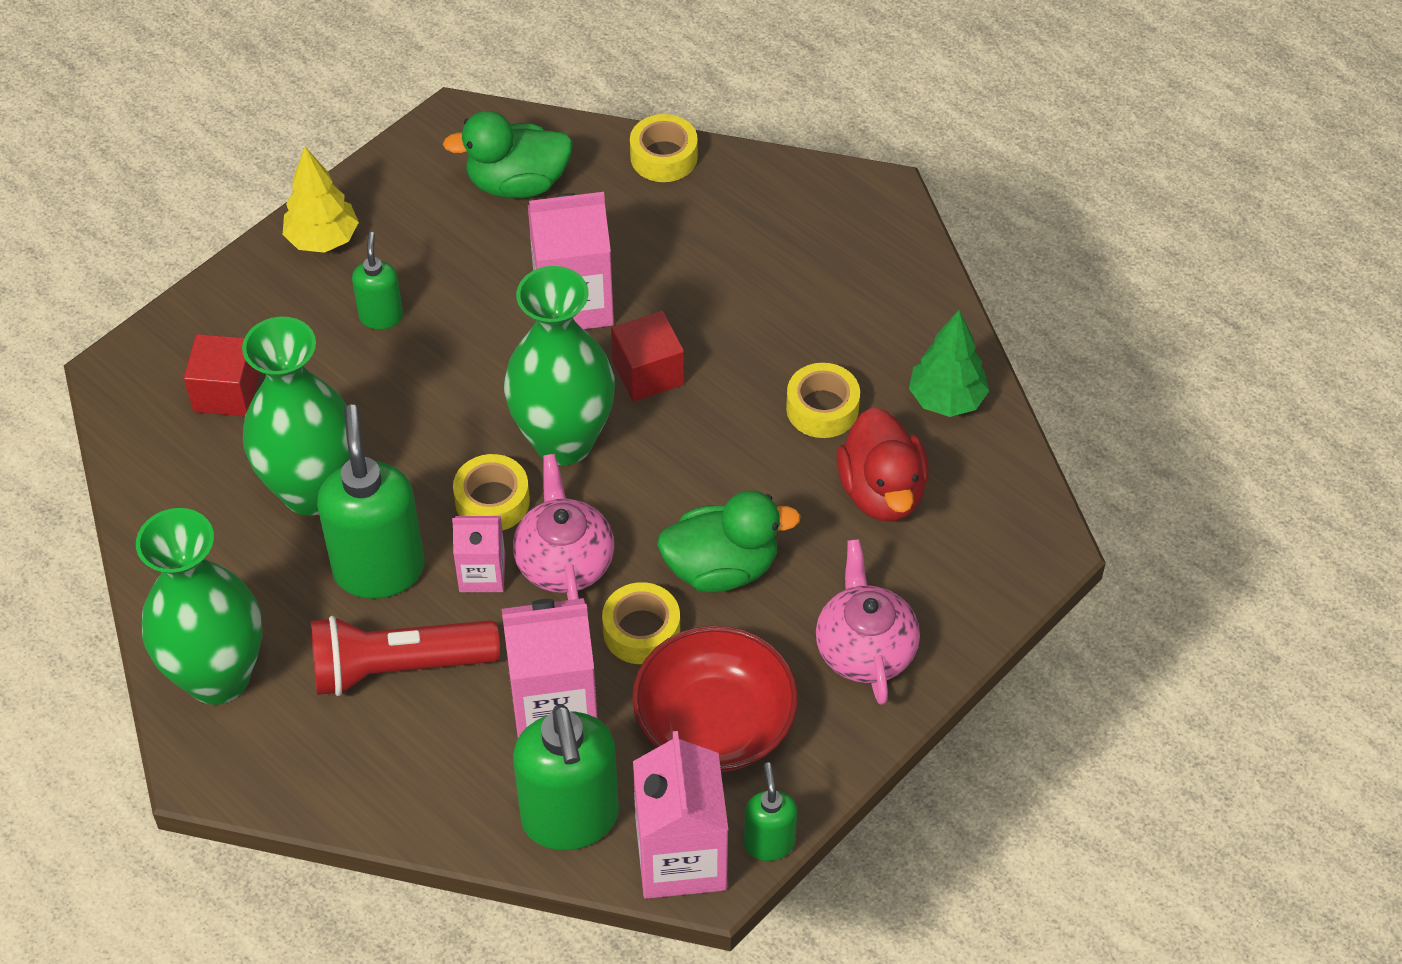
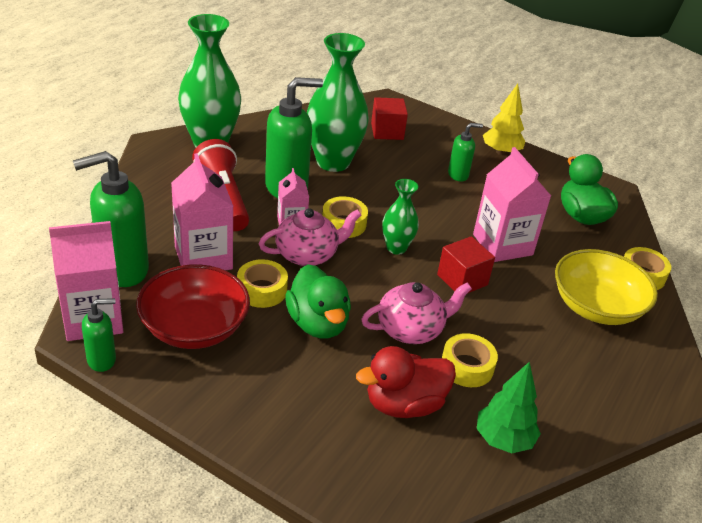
camera: 75 degrees right, 15 degrees down
green vase [504,266,615,465] -> green vase [382,179,419,255], size x0.53
pink teapot [816,539,920,705] -> pink teapot moved to [361,282,472,344]
none -> yellow bowl [555,249,658,325]

